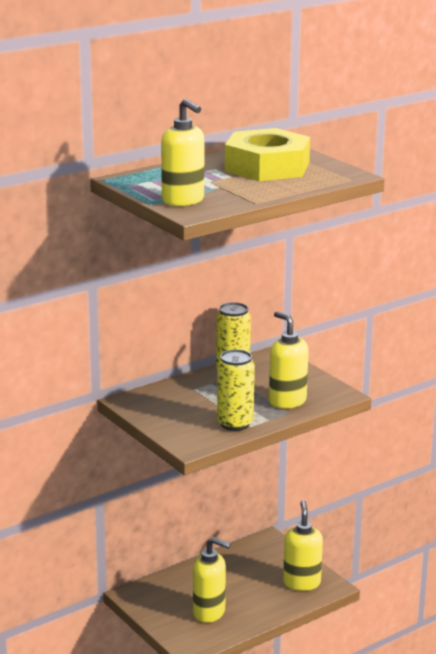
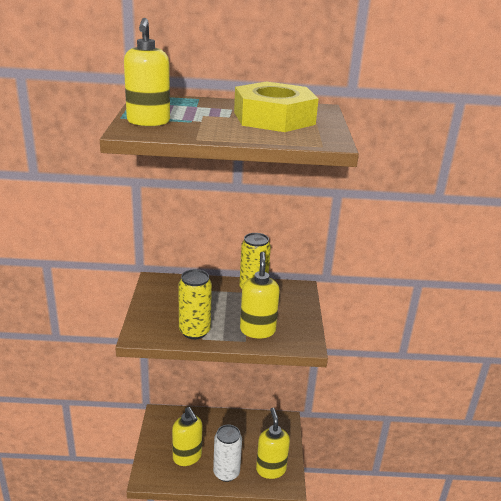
camera: 35 degrees right, 5 degrees up
yellow soap dispenser [283,500,323,591] -> yellow soap dispenser turned 45 degrees counterclockwise [256,408,290,479]
none -> white can [213,425,242,482]

